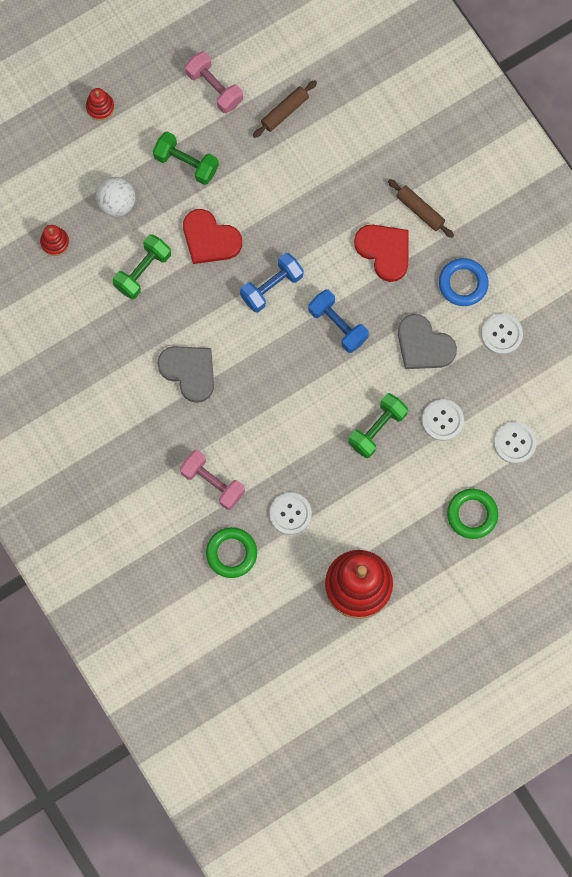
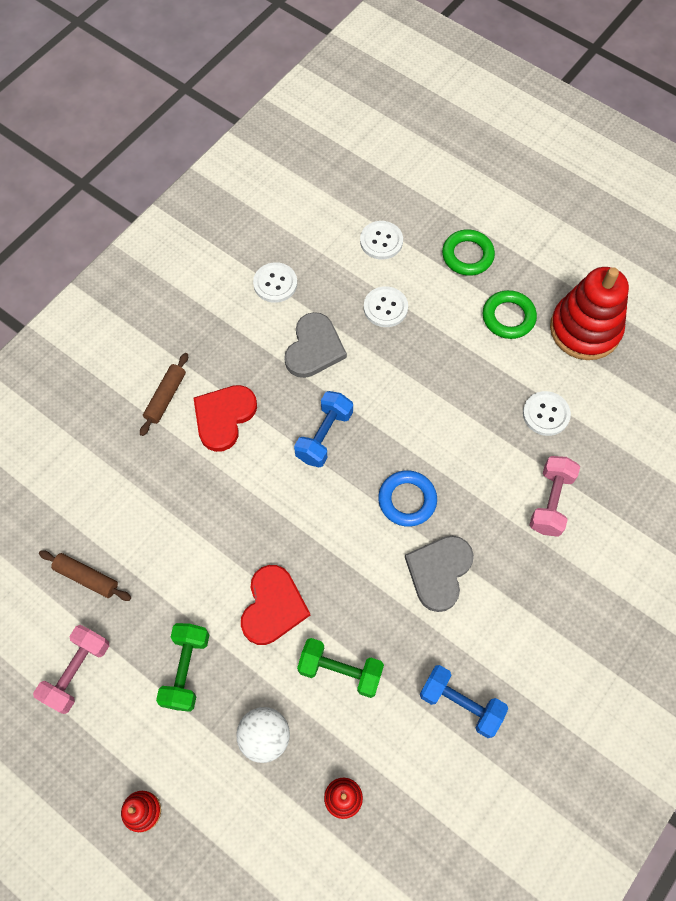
camera: 110 degrees left, 10 degrees down
green ring [206,527,257,578] -> green ring moved to [483,290,537,339]
blue dumbbell [240,253,304,312] -> blue dumbbell moved to [420,665,508,738]
green dumbbell [348,393,408,458] -> none
blue ring [439,258,489,306] -> blue ring moved to [378,470,437,527]

